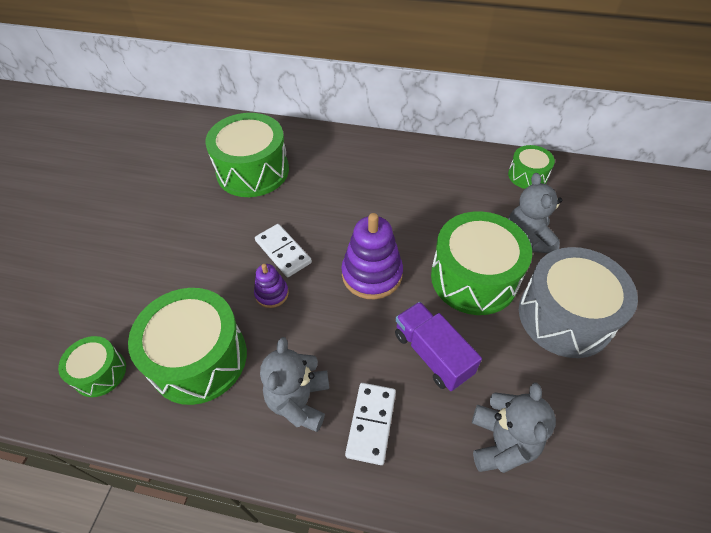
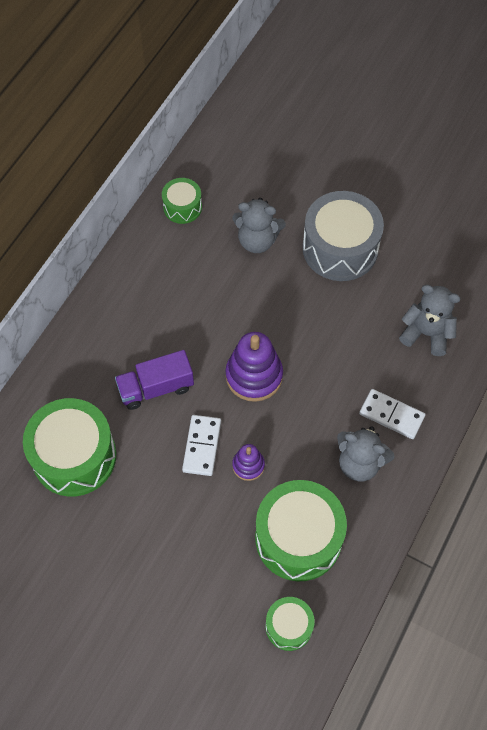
camera: 75 degrees left, 10 degrees up
white domino [255,224,312,277] -> white domino turned 60 degrees counterclockwise [182,415,221,476]
purple truck [395,302,482,391] -> purple truck moved to [115,350,194,410]
green drum [431,211,532,315] -> none

